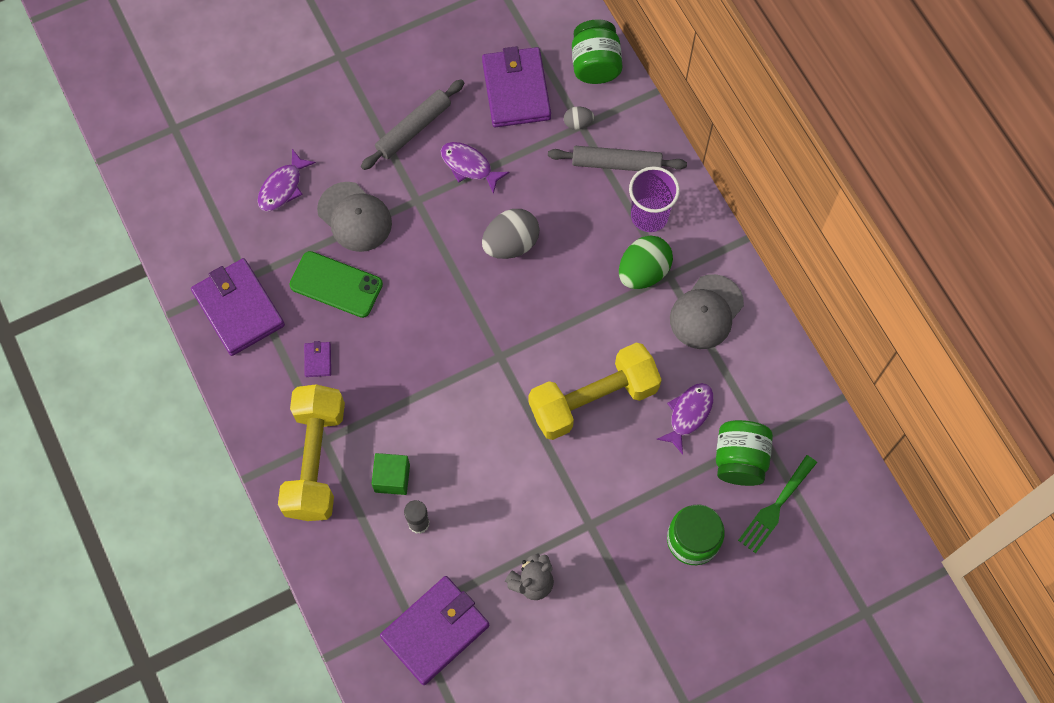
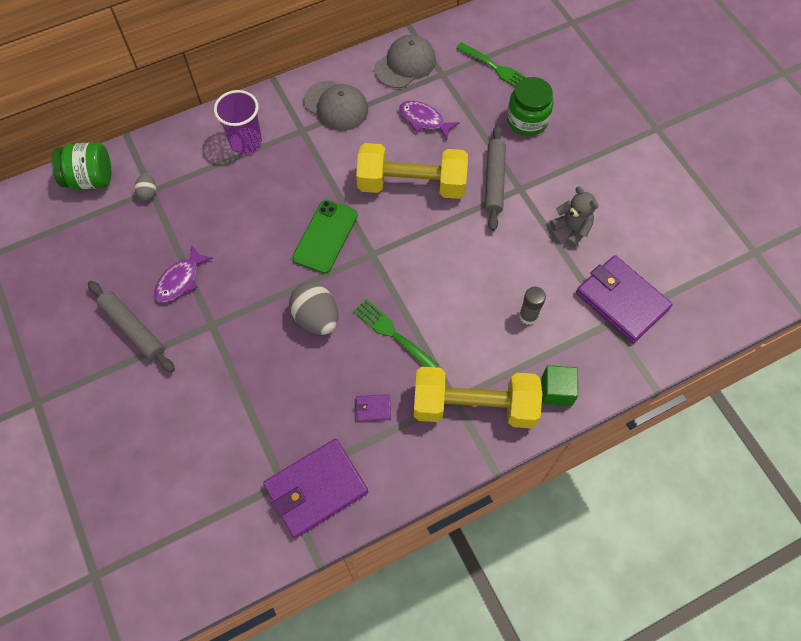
camera: 90 degrees left, 5 degrees down
purple fish [257,149,316,212] -> none
green phone [289,251,383,318] -> green phone moved to [292,200,358,274]
grey cap [317,182,392,252] -> grey cap moved to [374,35,436,88]
green cube [371,453,410,495] -> green cube moved to [542,365,578,406]
purple wallet [482,46,551,127] -> none
grey egg [482,209,540,259] -> grey egg moved to [289,283,338,335]
yellow dumbbell [529,342,661,440] -> yellow dumbbell turned 60 degrees counterclockwise [356,143,468,199]
grey rolling pin [548,146,687,171] -> grey rolling pin moved to [485,125,506,231]
green egg [619,236,673,289] -> none
green jar [716,420,773,486] -> none
none -> green fork [353,299,439,367]

